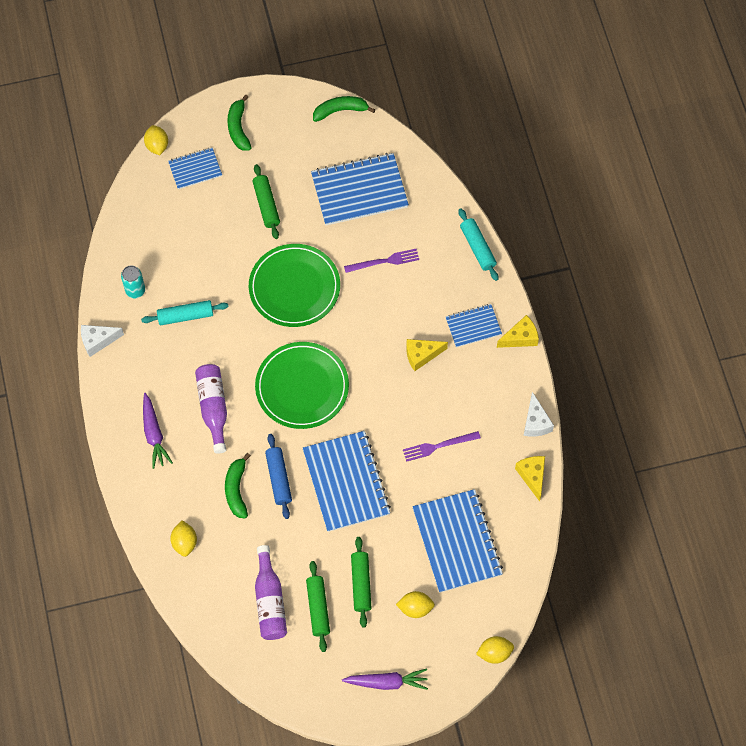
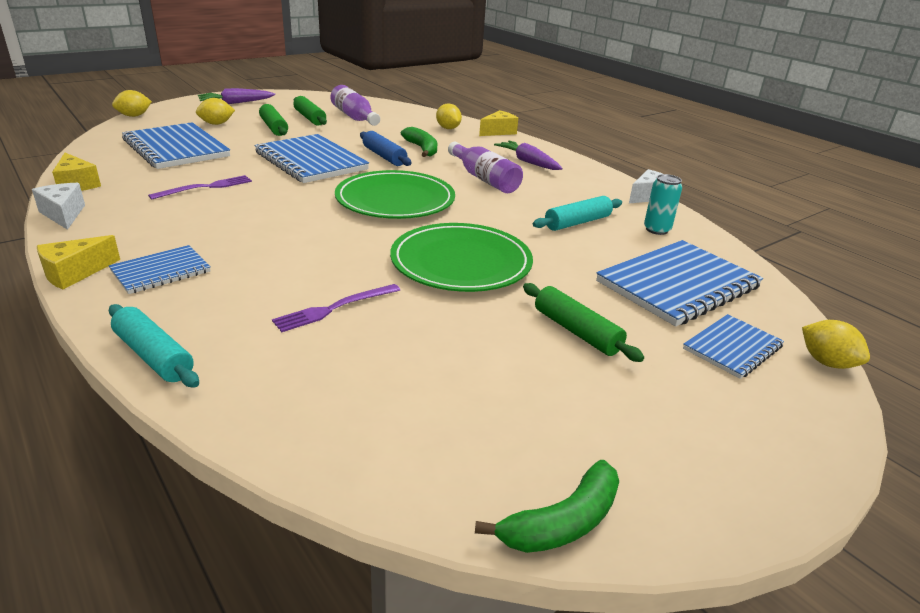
camera: 155 degrees right, 35 degrees down
green banana [227,95,252,151] -> none
blue notebook [311,153,409,226] -> blue notebook moved to [596,240,763,327]
yellow cheese [406,339,448,371] -> yellow cheese moved to [479,110,518,136]

